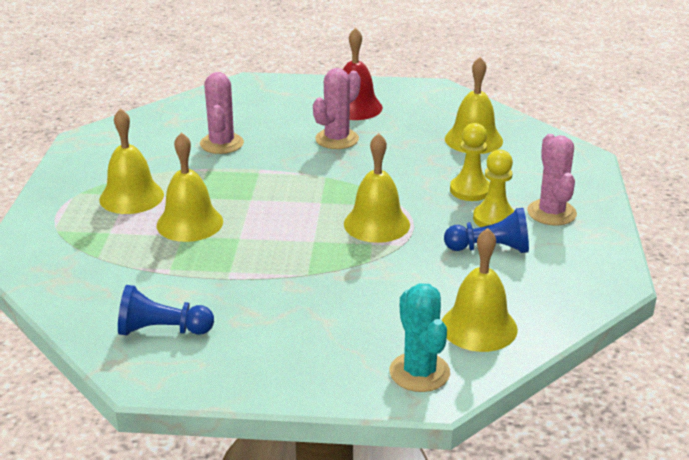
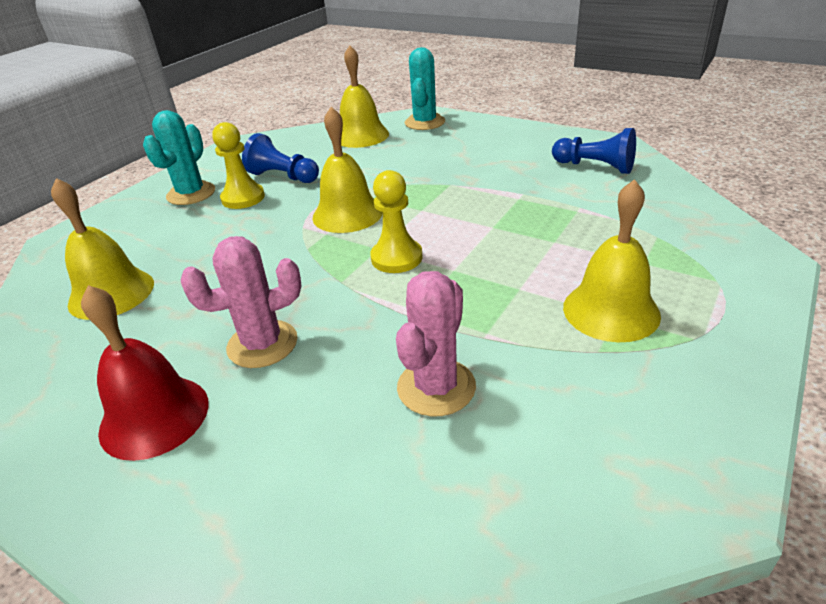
camera: 150 degrees left, 5 degrees up
yellow bell [157,132,223,242] -> none
yellow pawn [450,123,490,201] -> yellow pawn moved to [370,170,423,273]
pink cactus [527,134,577,225] -> turquoise cactus [143,110,215,205]

